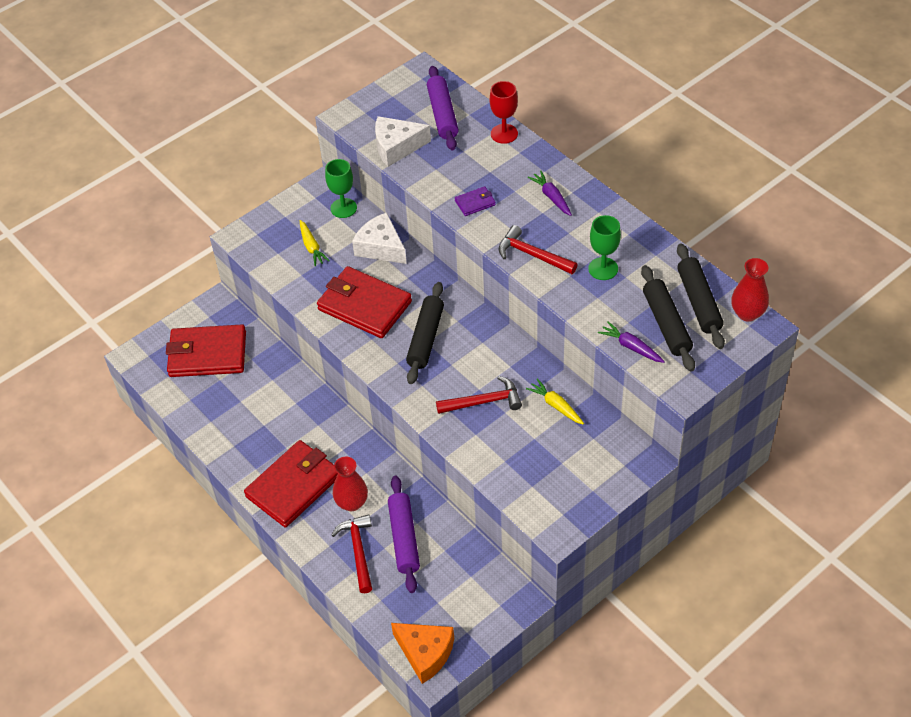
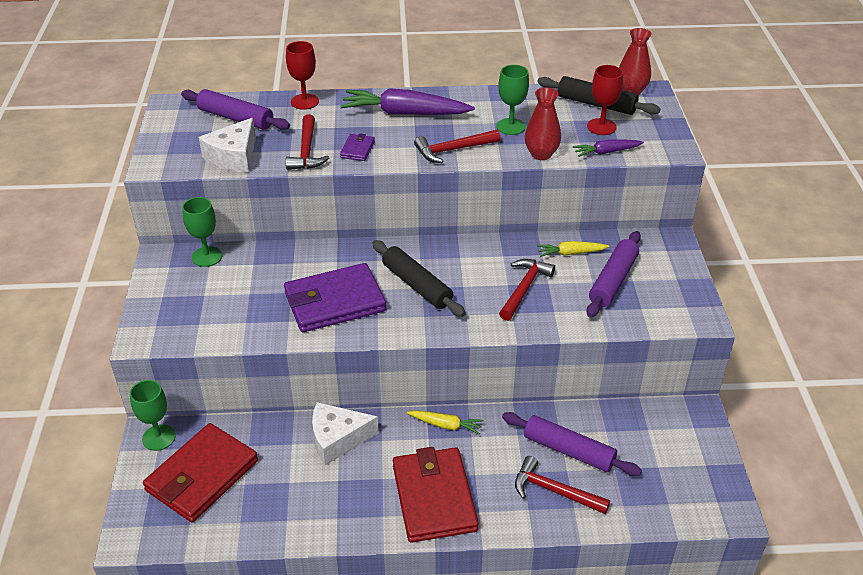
camera: 55 degrees left, 10 degrees down
yellow carrot [300,220,330,266] -> yellow carrot moved to [407,410,484,435]
red wallet [317,266,412,338] -> purple wallet [284,263,386,332]
red vase [333,457,368,511] -> red vase moved to [525,87,561,160]
white cheese [352,212,407,264] -> white cheese moved to [312,402,379,466]
orange cheese [391,623,454,684] -> none
purple carrot [528,171,572,216] -> purple carrot [340,88,475,115], size x1.93
black rolling pin [641,265,695,372] -> red goblet [587,65,623,135]
none -> green goblet [130,380,176,451]
none -> red hammer [286,114,329,170]
none -> purple rolling pin [586,231,641,318]

